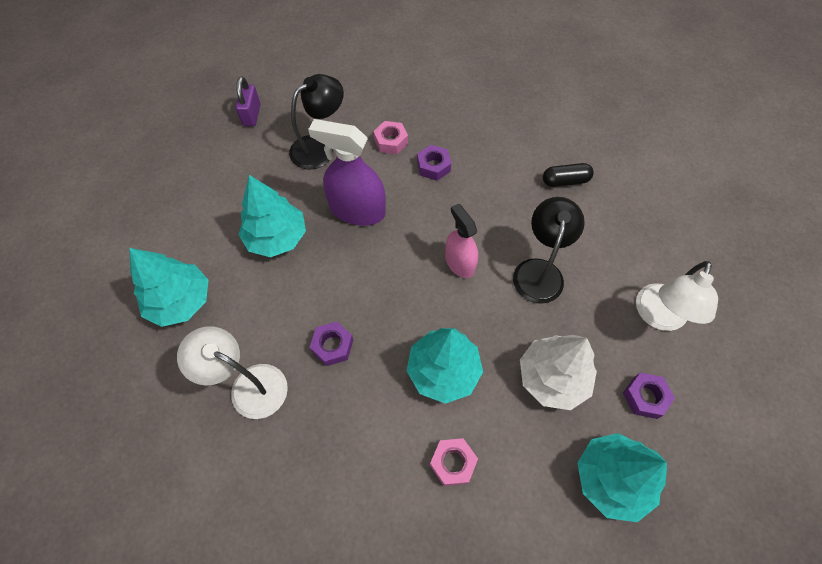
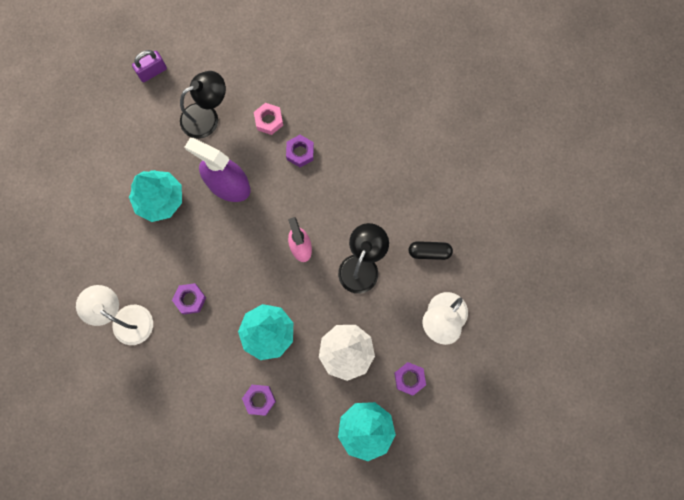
camera: 10 degrees right, 15 degrees up
turquoise tree [129,248,208,327] -> none
purple padlock [236,77,261,126] -> purple padlock turned 45 degrees clockwise [132,50,167,82]
pink nut [430,438,478,486] -> purple nut [242,385,276,416]
black capsule [543,163,594,187] -> black capsule moved to [409,241,453,260]

